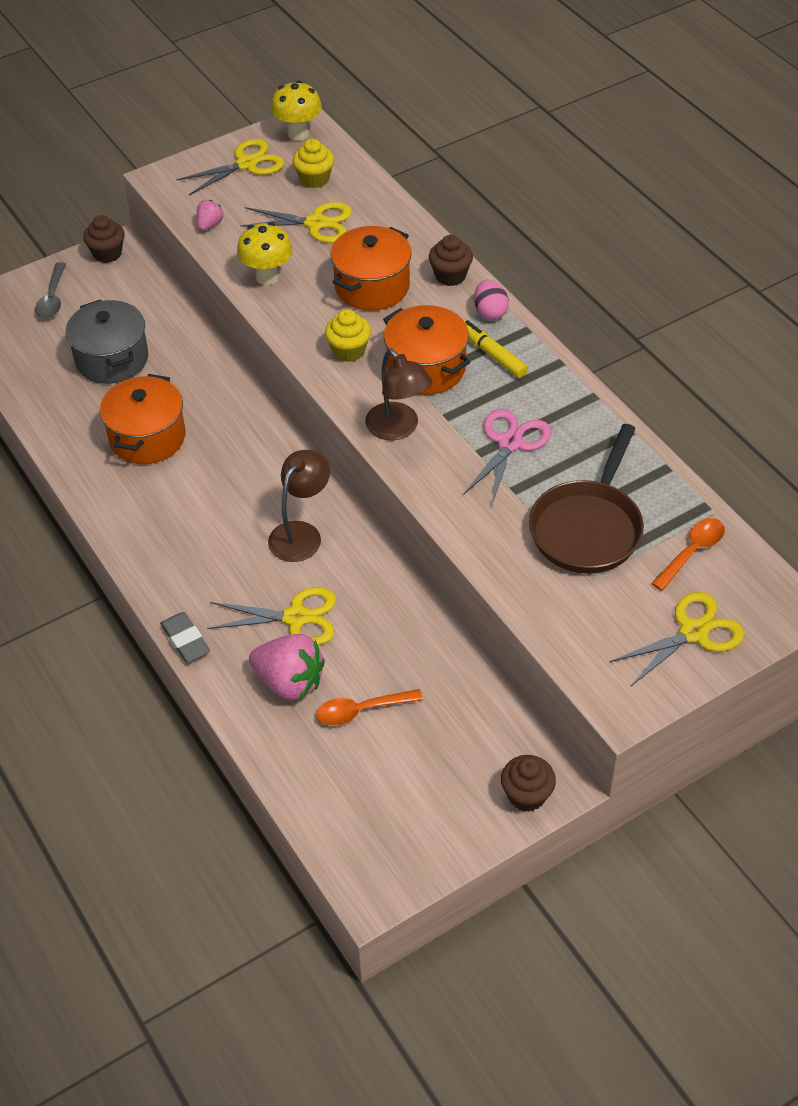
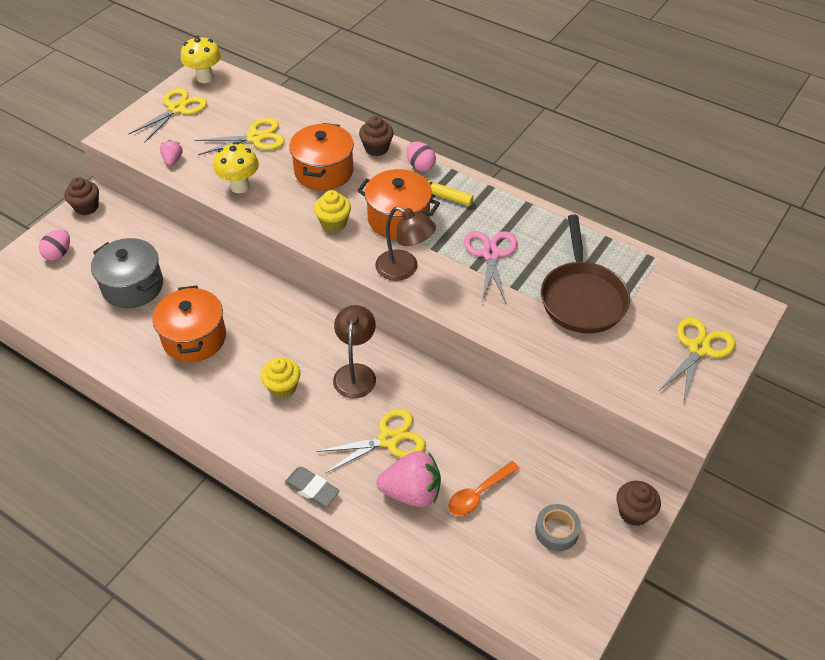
camera: 25 degrees left, 0 degrees up
grey spoon [35,262,66,319] -> pink egg [39,230,70,261]
yellow cupcake [293,139,334,188] -> yellow cupcake moved to [261,357,300,398]
orange spoon [651,518,725,591] -> none
none -> grey tape [535,504,581,551]

